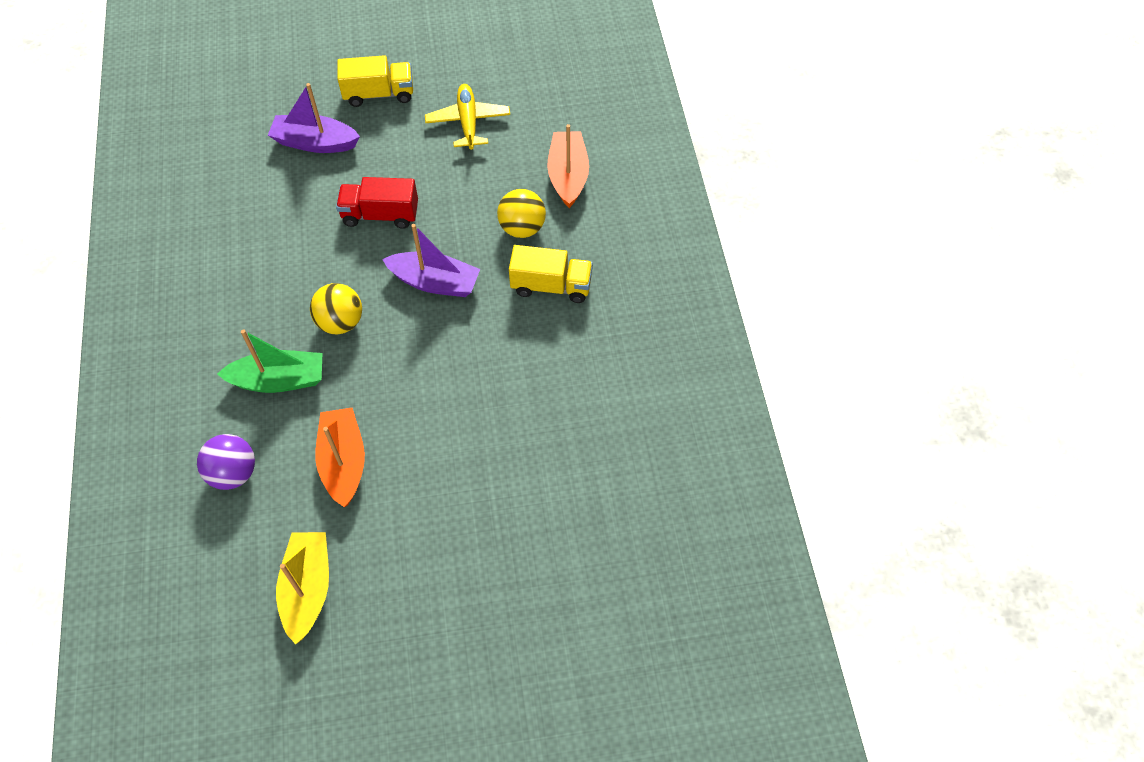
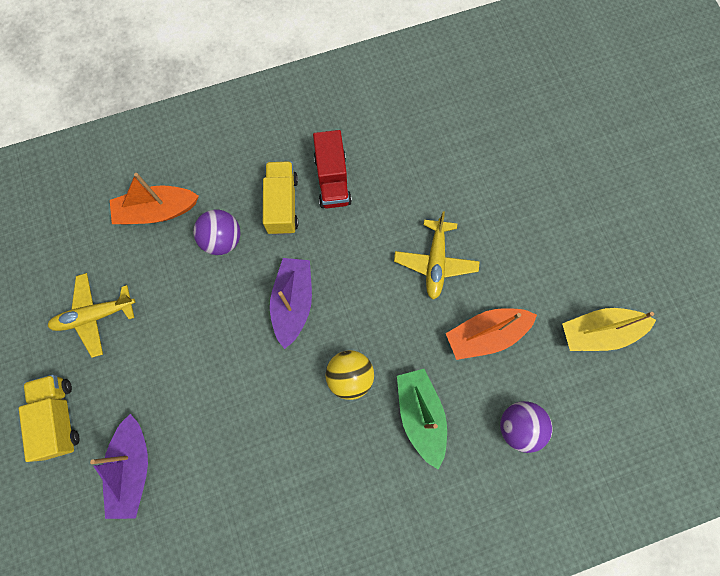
camera: 100 degrees left, 15 degrees up
red truck [336,177,418,229] -> red truck moved to [313,130,352,208]
yellow ball [497,189,546,238] -> purple ball [193,210,240,255]
none -> yellow plane [394,212,480,300]

